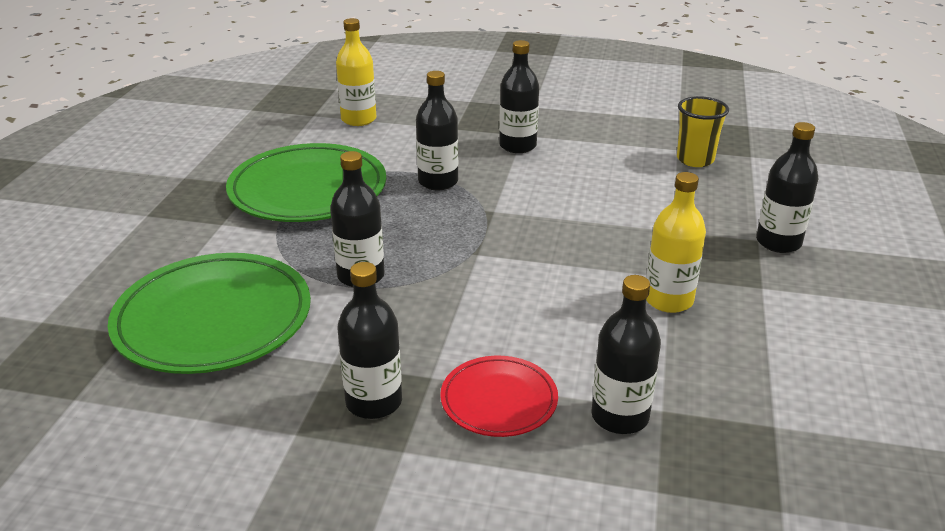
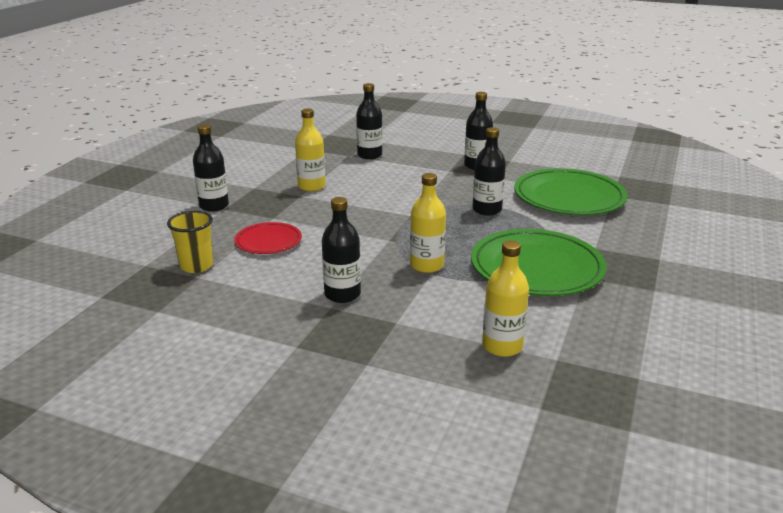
camera: 170 degrees left, 5 degrees down
black bottle [416,71,458,190] -> yellow bottle [410,173,446,273]
red plate [440,356,558,437] -> red plate moved to [234,222,302,254]

